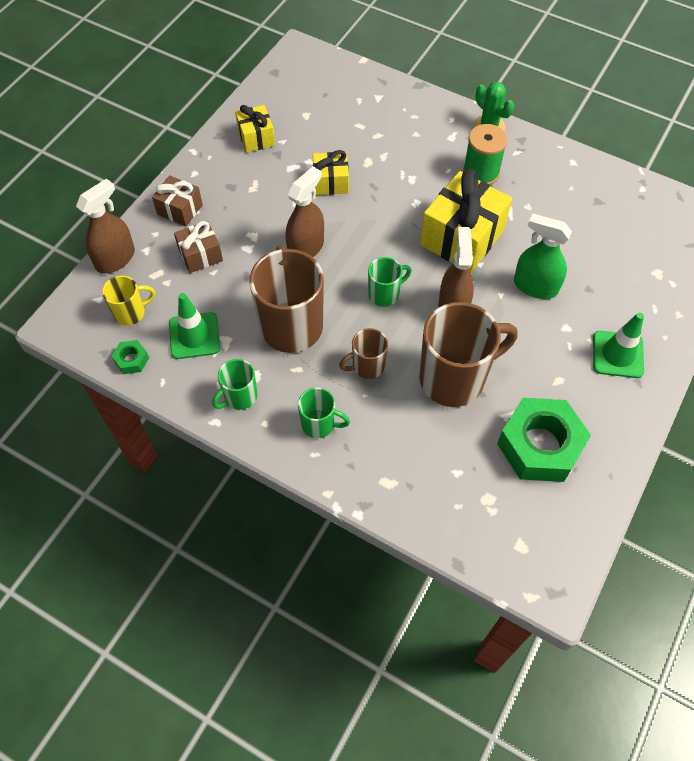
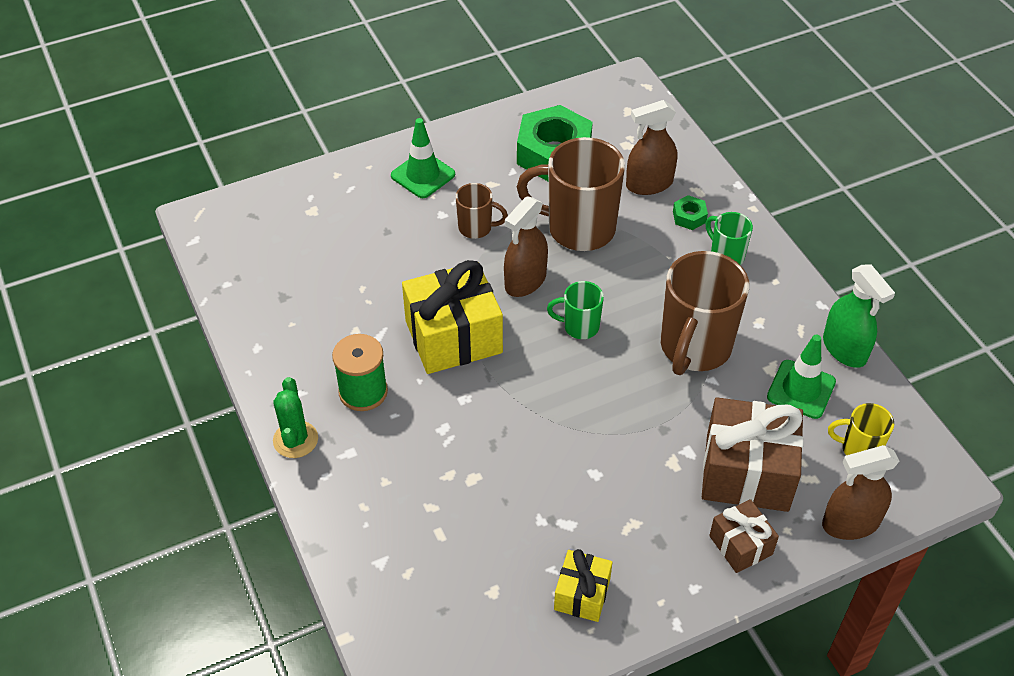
camera: 145 degrees left, 10 degrees down
green nut [112,340,149,374] -> green nut moved to [673,195,708,230]
brown gift [174,221,223,273] -> brown gift [702,397,804,512], size x1.85
green mug [212,359,257,410] -> none
brown spray bottle [285,167,324,257] -> brown spray bottle moved to [626,100,677,195]
yellow gift [313,150,349,195] -> none
brown mug [339,328,388,379] -> brown mug moved to [455,183,508,239]
green spray bottle [514,214,572,299] -> green spray bottle moved to [823,265,895,368]

